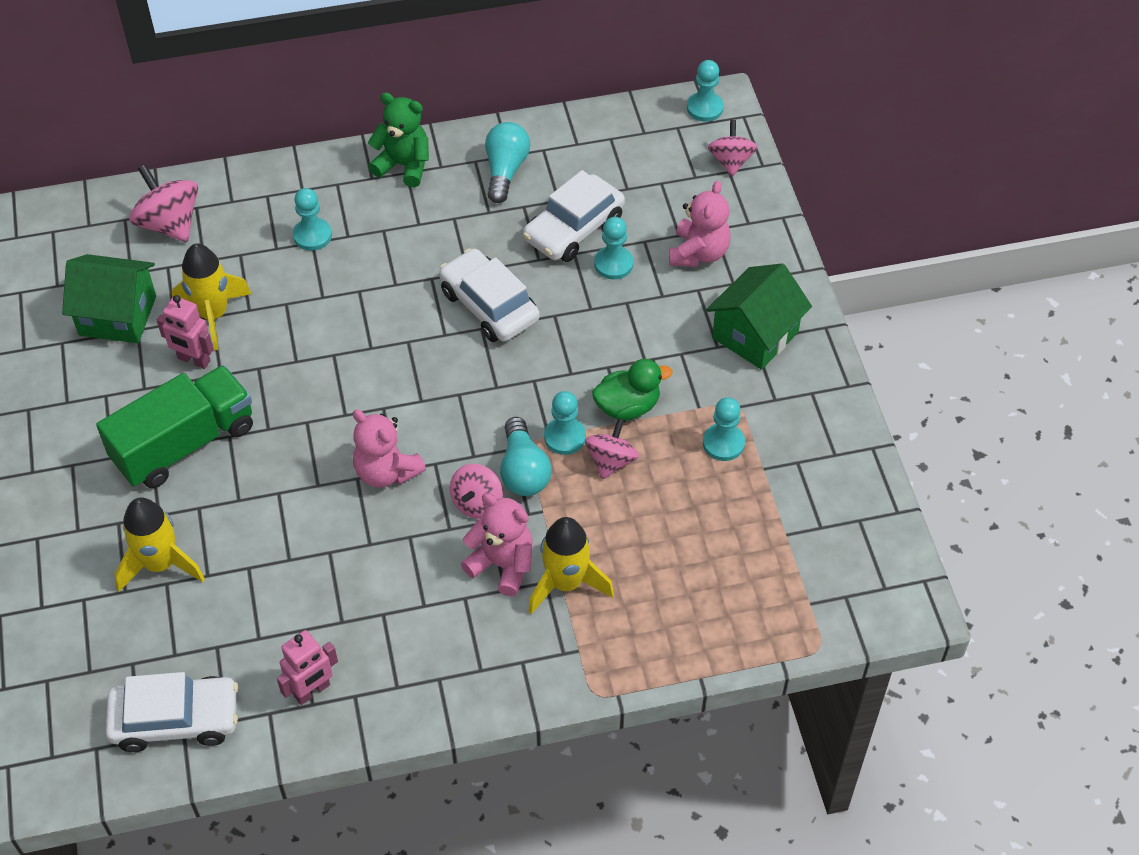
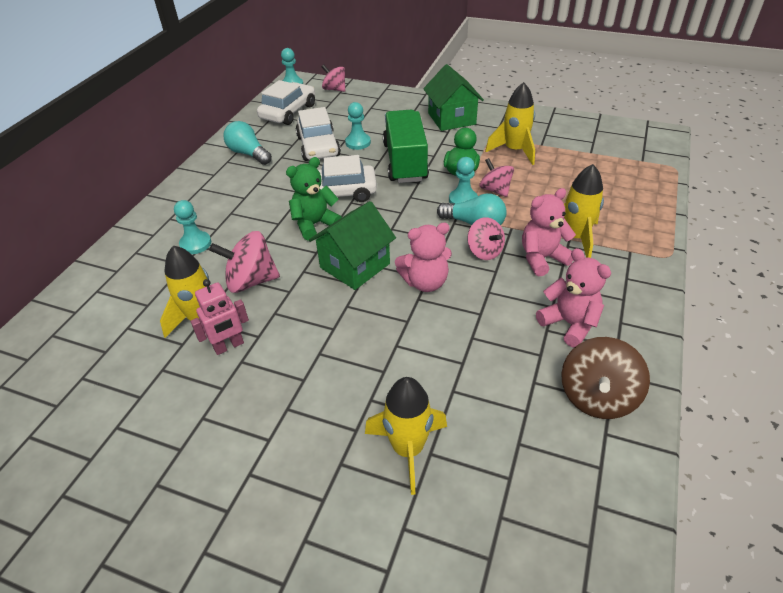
camera: 55 degrees left, 10 degrees down
green house [62,254,156,343] -> green house moved to [309,201,396,290]
green truck [96,365,253,488] -> green truck moved to [383,110,429,183]
white car [106,672,238,752] -> white car moved to [257,80,315,125]
pink spinning top [129,164,198,242] -> pink spinning top moved to [209,231,280,293]
pink robot [277,630,338,705] -> brown spinning top [561,337,650,419]
green teddy bear [368,92,429,188] -> green teddy bear moved to [286,157,342,241]
pink teddy bear [669,180,731,267] -> pink teddy bear moved to [536,248,611,347]
turquoise pawn [703,397,745,461] -> yellow rocket [485,82,535,165]

